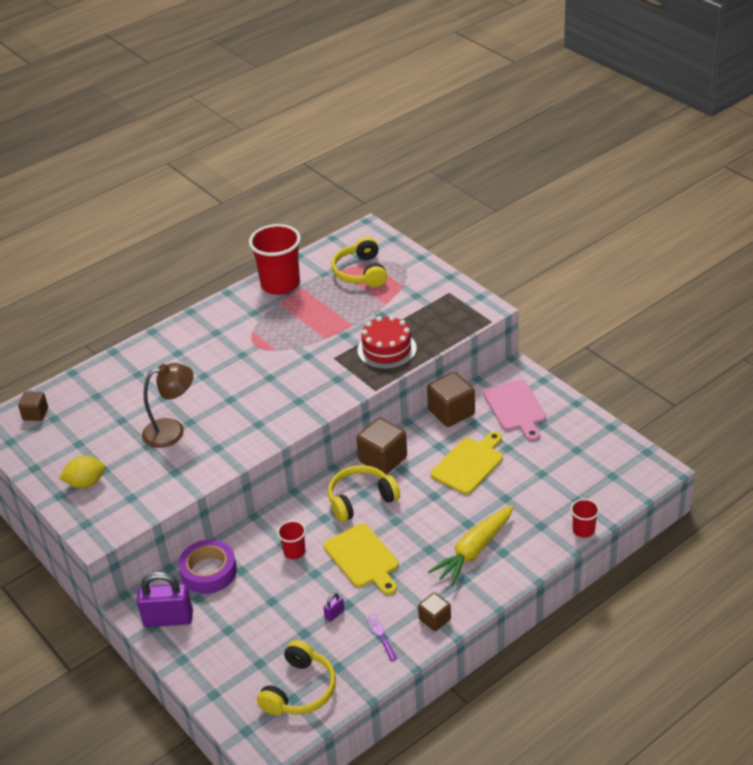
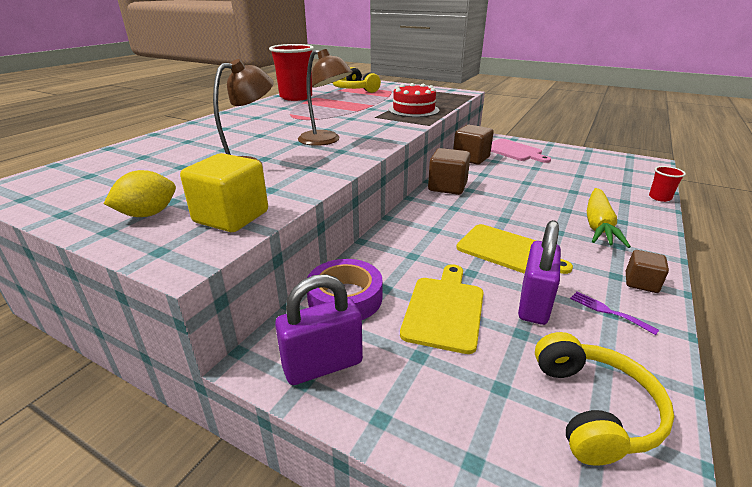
camera: 25 degrees left, 10 degrees down
brown cube [18,392,48,421] -> none
red cup [277,521,306,559] -> none
purple padlock [323,593,344,622] -> purple padlock [518,220,561,325], size x2.34
yellow headphones [328,465,400,522] -> none
yellow cutting board [431,431,503,494] -> yellow cutting board moved to [400,264,484,354]
none -> yellow cube [180,153,268,232]
none -> brown lamp [298,49,353,146]

